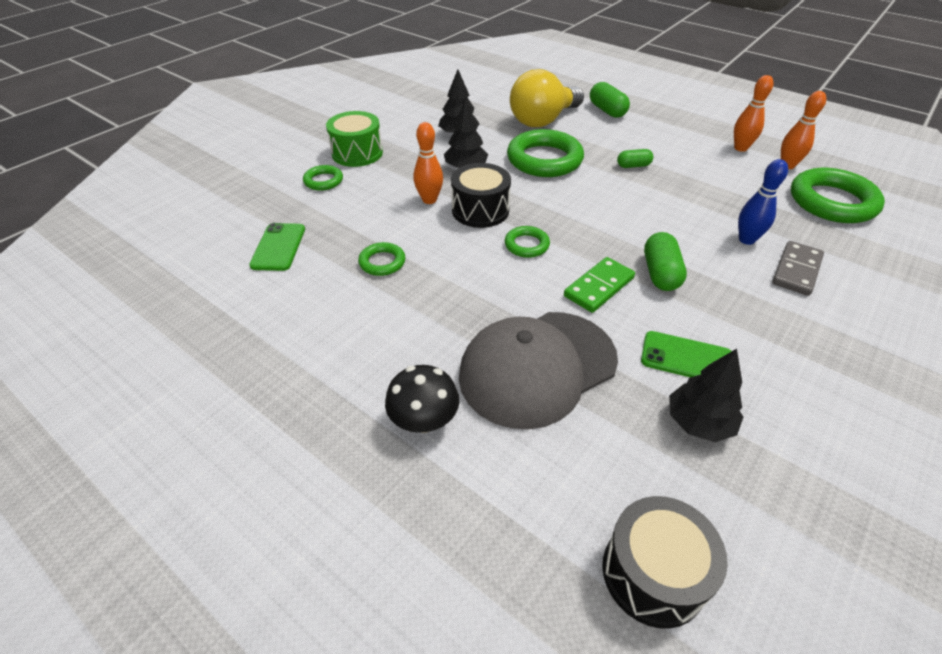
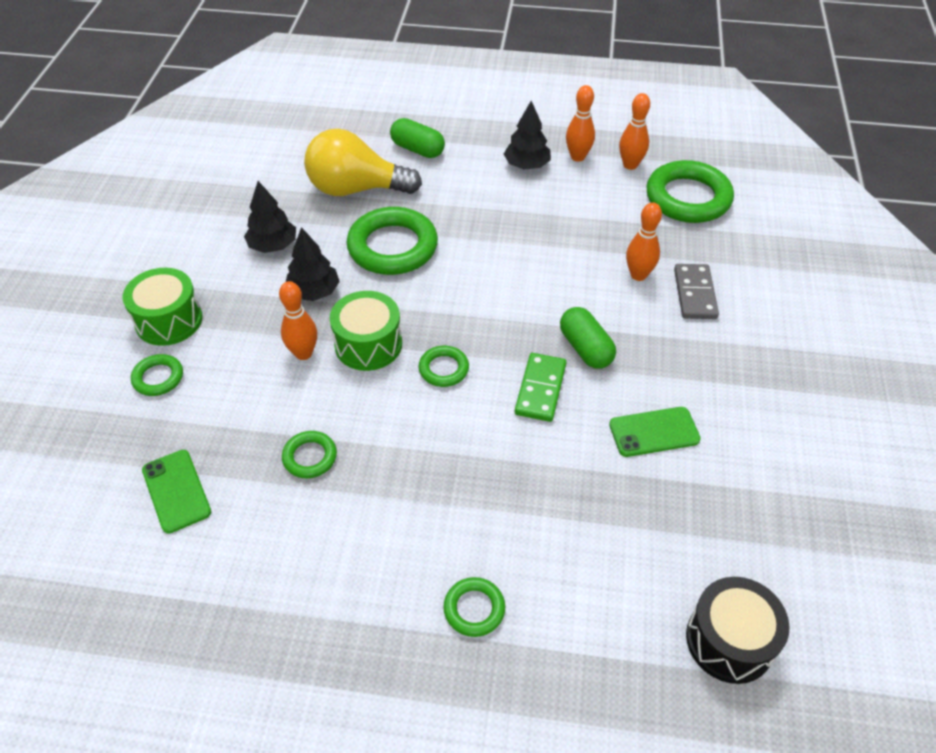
camera: 30 degrees left, 5 degrees up
black mushroom [385,365,459,433] -> green ring [443,577,505,637]
black drum [451,163,511,228] -> green drum [330,291,402,371]
grey cap [459,312,618,430] -> none
yellow light bulb [510,69,584,127] -> yellow light bulb turned 75 degrees clockwise [304,129,422,196]
green capsule [617,149,653,168] -> none
black tree [669,349,743,442] -> black tree moved to [504,101,551,169]
blue bowling pin [738,159,788,245] -> orange bowling pin [626,202,662,281]

